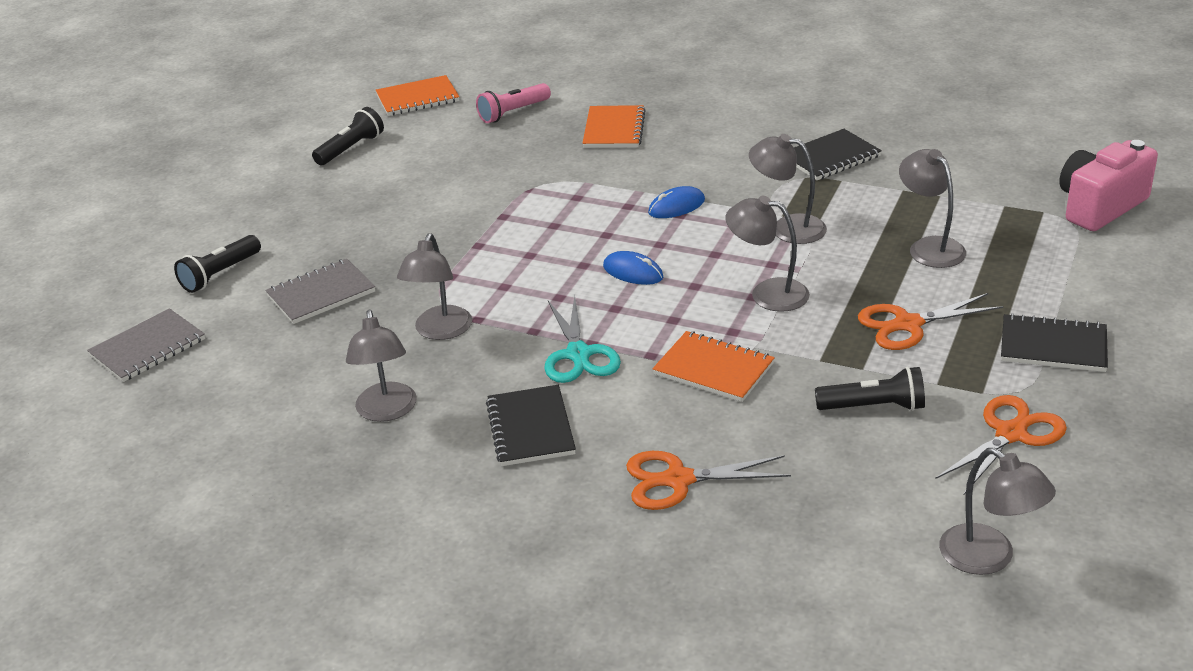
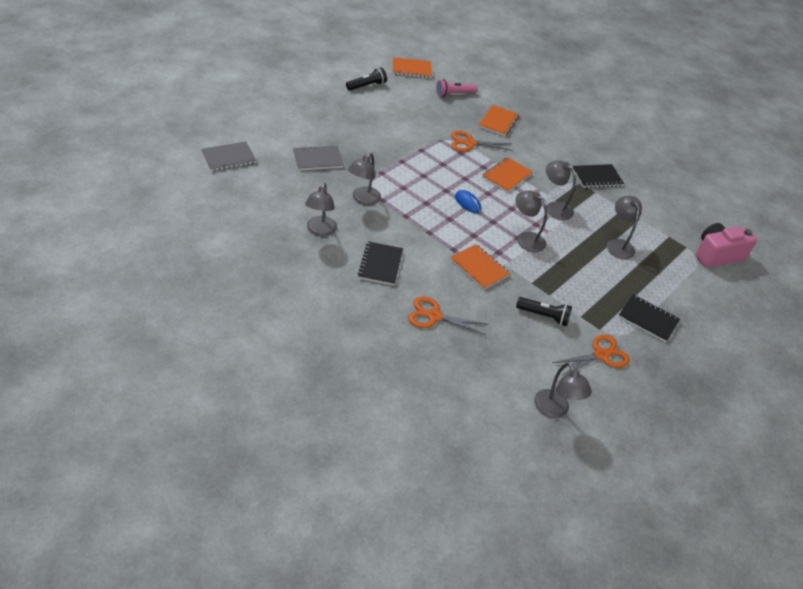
camera: 10 degrees right, 10 degrees up
black flashlight [174,235,261,293] -> none
turquoise scissors [544,295,621,383] -> none
blue mouse [648,186,705,218] -> orange notebook [482,157,533,192]
orange scissors [858,293,1003,350] -> orange scissors moved to [451,131,513,152]

